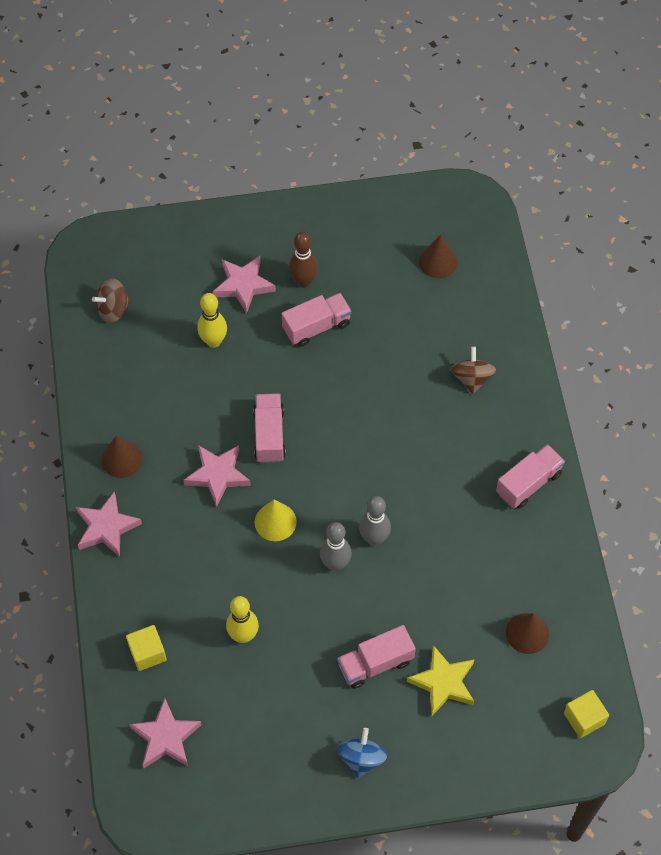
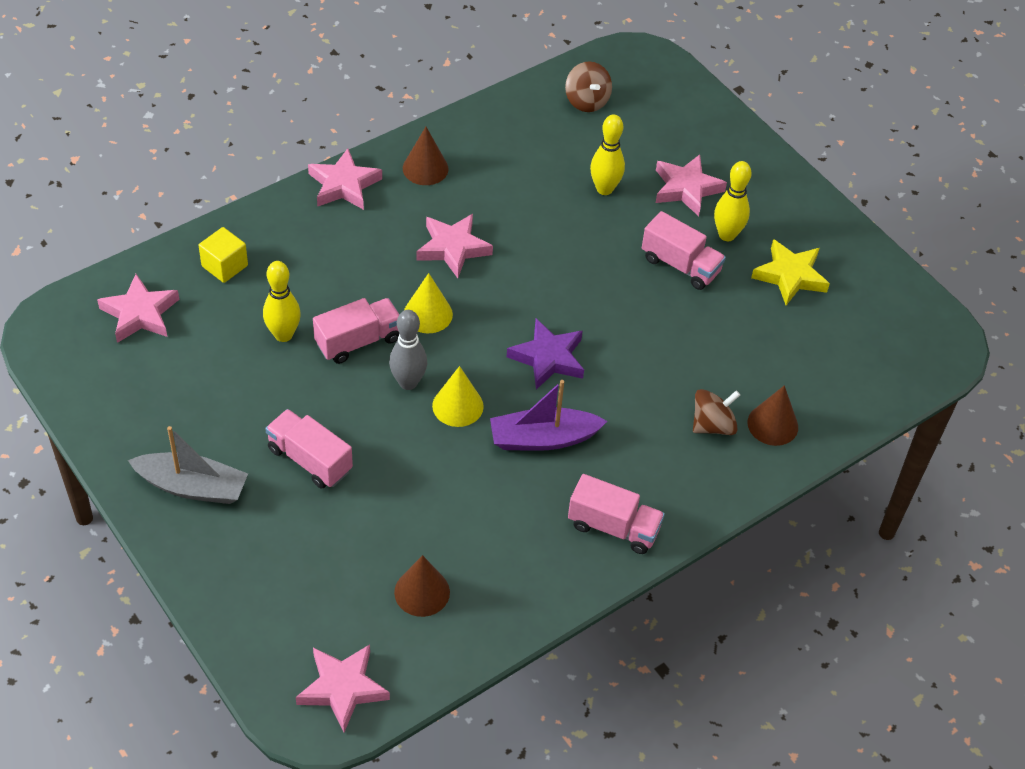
camera: 60 degrees right, 10 degrees down
brown spinning top [92,278,130,323] -> brown spinning top turned 150 degrees counterclockwise [565,61,612,112]
pink truck [253,393,286,463] -> pink truck moved to [313,298,400,364]
brown bowling pin [289,232,318,288] -> yellow bowling pin [714,161,752,241]
blue spinning top [337,728,387,778] -> grey boat [128,426,248,504]
grey bowling pin [359,496,391,546] -> yellow cone [432,366,484,427]
yellow star [407,645,474,716] -> yellow star moved to [751,239,830,305]
brown cone [419,234,457,278] -> brown cone moved to [747,385,798,446]
yellow cube [564,690,609,738] -> pink star [296,644,390,732]
none -> purple boat [490,380,607,451]
none -> purple star [507,319,584,390]

